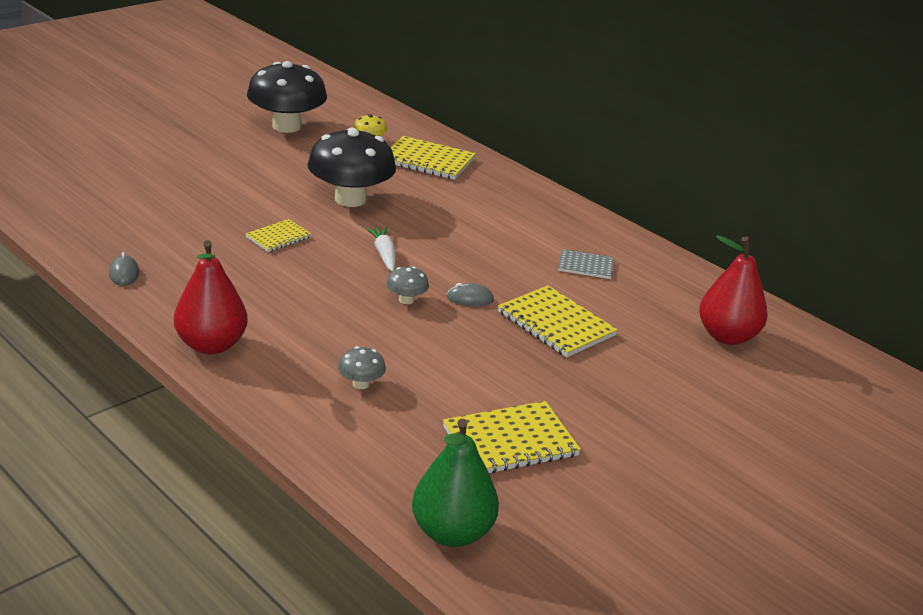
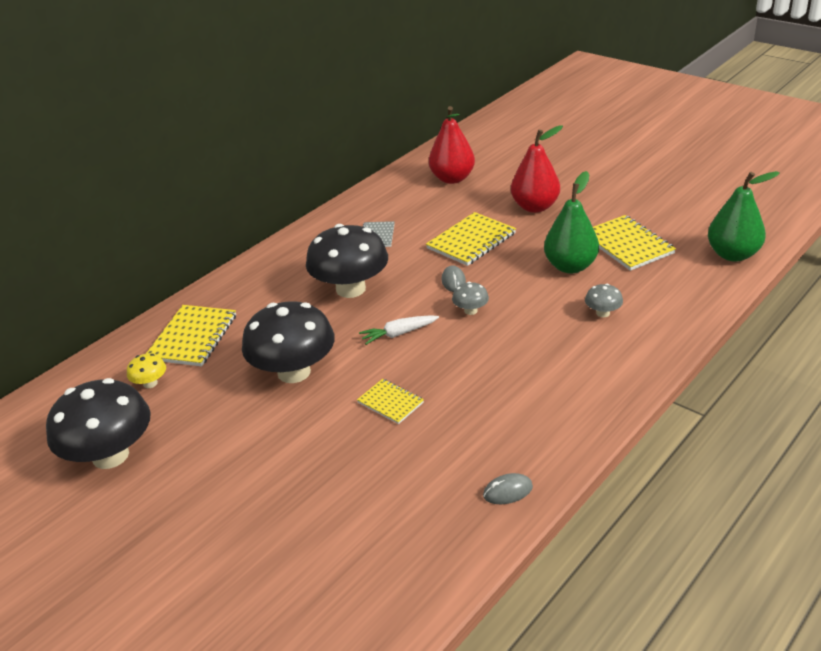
camera: 90 degrees left, 5 degrees up
red pear [174,240,248,354] -> red pear moved to [511,125,563,213]
none -> black mushroom [306,224,388,298]
none -> green pear [544,171,599,274]

